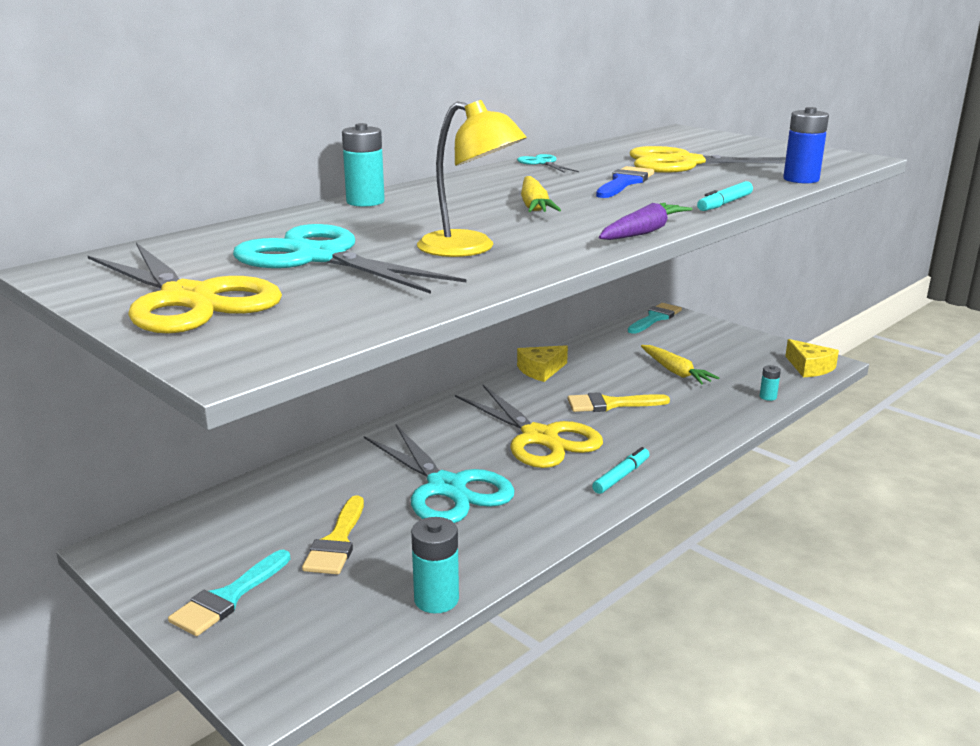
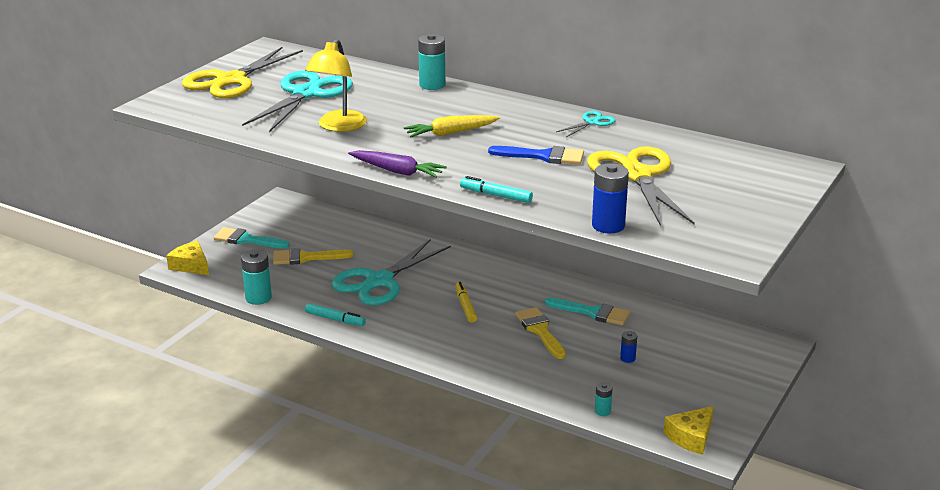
camera: 75 degrees right, 5 degrees up
yellow scissors [455,385,603,468] -> yellow marker [455,282,477,323]
yellow cheese [517,345,568,382] -> yellow cheese moved to [166,241,209,275]
turquoise marker [592,447,650,494] -> turquoise marker moved to [305,303,366,326]
turquoise brush [628,303,682,334] -> turquoise brush moved to [545,297,630,325]
yellow carrot [641,345,719,385] -> blue battery [620,331,637,363]

